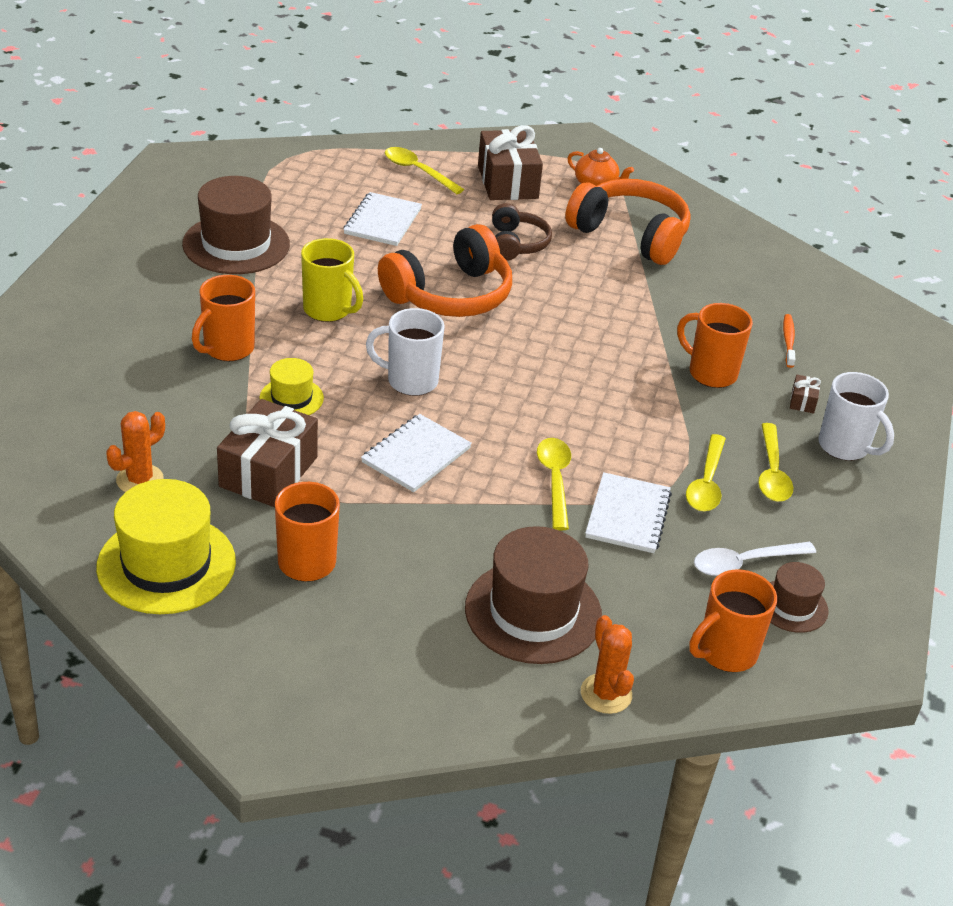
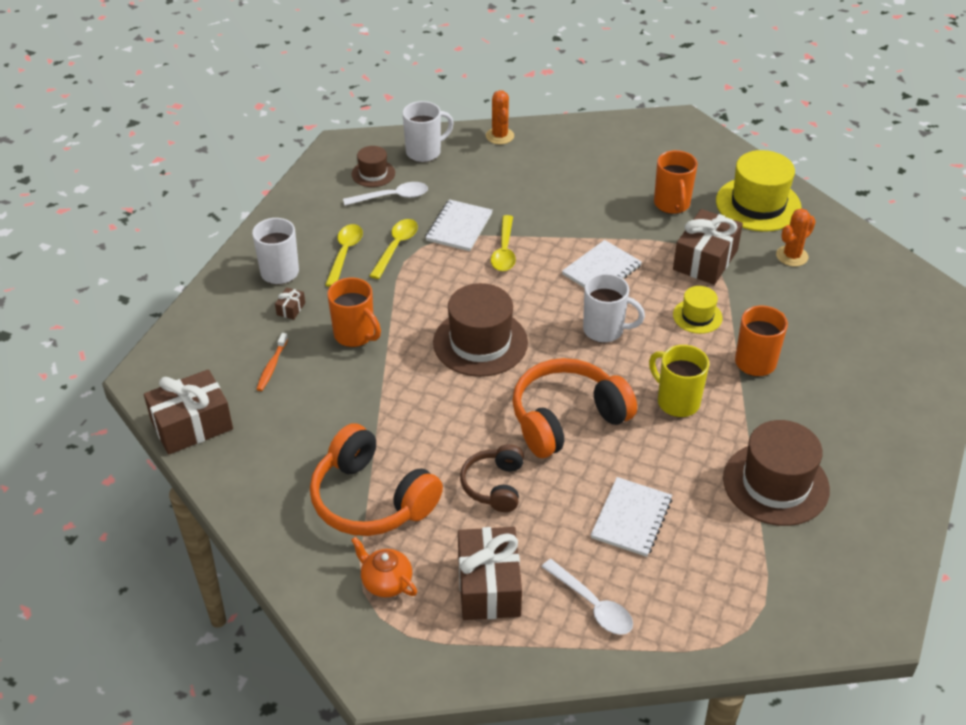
camera: 170 degrees left, 5 degrees up
yellow spoon [385,147,464,194] -> white spoon [542,559,633,635]
brown hat [465,526,602,664] -> brown hat moved to [433,283,528,377]
orange mug [689,570,777,672] -> white mug [403,101,454,162]
none -> brown gift [144,369,233,455]

